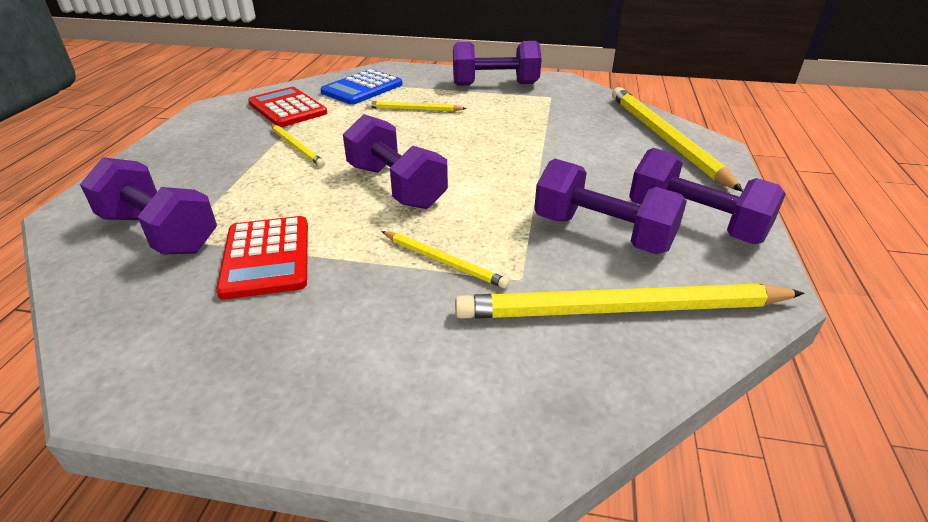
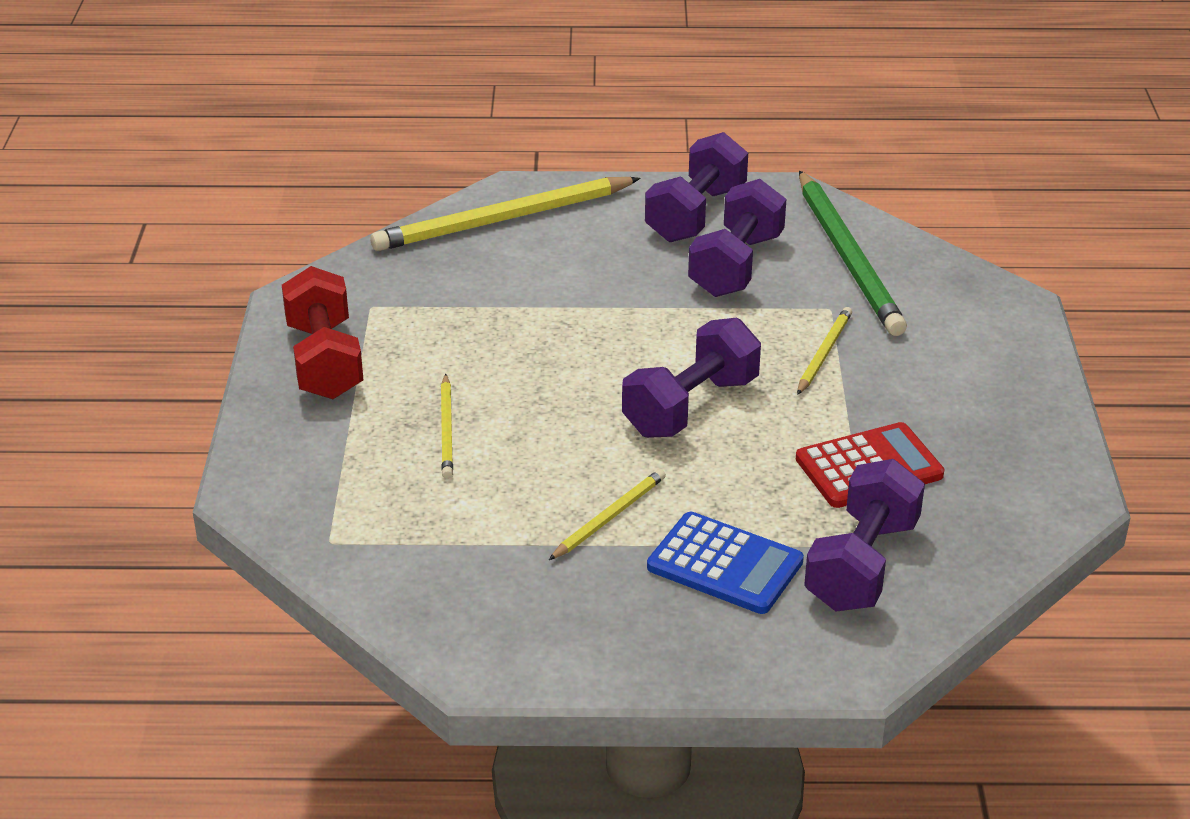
camera: 100 degrees left, 0 degrees up
red calculator [248,87,327,127] -> none
blue calculator [320,69,403,105] -> blue calculator moved to [647,512,804,614]
purple dumbbell [453,41,542,85] -> red dumbbell [282,266,363,399]
yellow pencil [455,284,805,319] -> green pencil [799,170,907,336]

